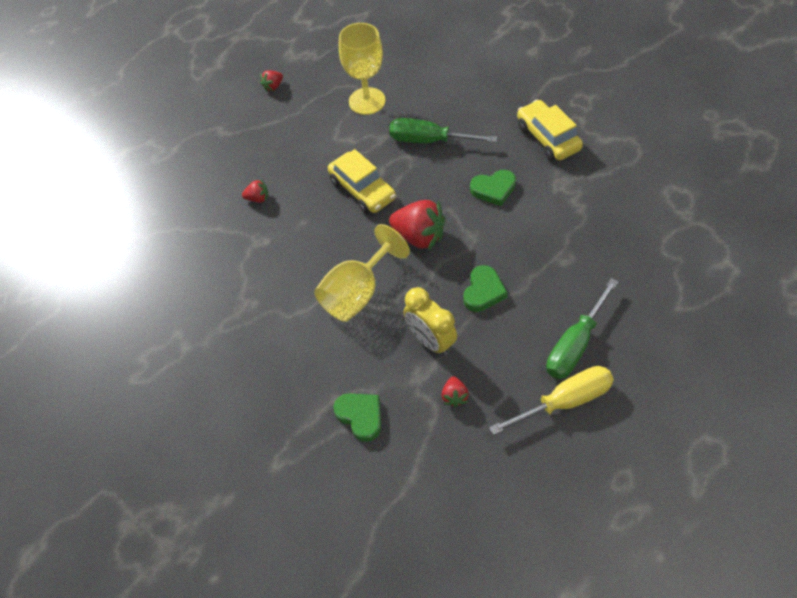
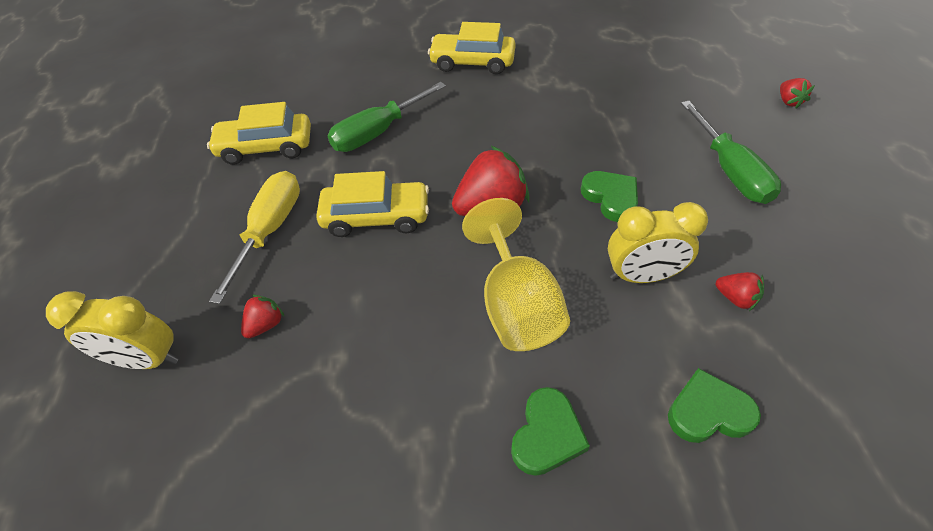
camera: 55 degrees left, 5 degrees down
red strawberry [260,70,283,91] -> red strawberry moved to [780,78,815,108]
yellow goblet [339,23,386,115] -> yellow car [207,102,311,165]
green heart [470,170,516,206] -> green heart moved to [511,387,590,476]
yellow screwdriver [489,366,614,435] -> yellow screwdriver moved to [209,171,300,304]
none -> yellow clock [46,291,179,369]

